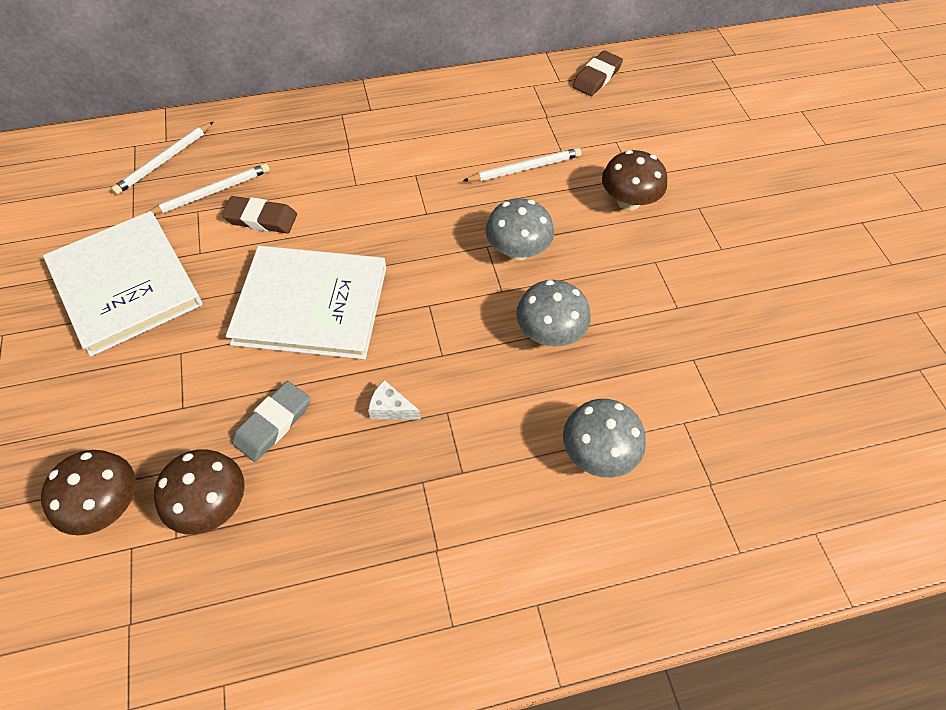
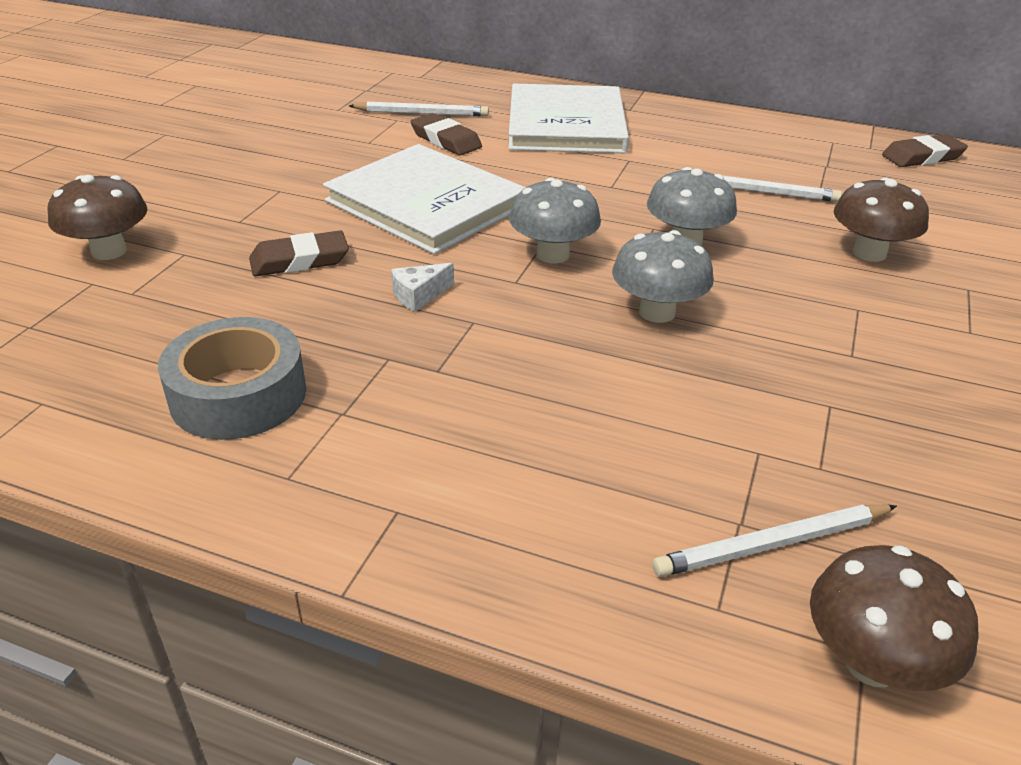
camera: 35 degrees right, 20 degrees down
white book [43,211,202,357] -> white book moved to [508,83,629,153]
white pencil [111,122,213,195] -> white pencil moved to [652,505,897,577]
brown mushroom [154,449,245,535] -> brown mushroom moved to [810,545,979,691]
grey eraser [232,381,310,462] -> brown eraser [249,231,349,277]
white cheese [368,380,421,419] -> white cheese turned 90 degrees counterclockwise [391,263,454,312]
grey mushroom [563,399,646,478] -> grey mushroom moved to [509,178,601,264]
none -> grey tape [158,317,306,440]

